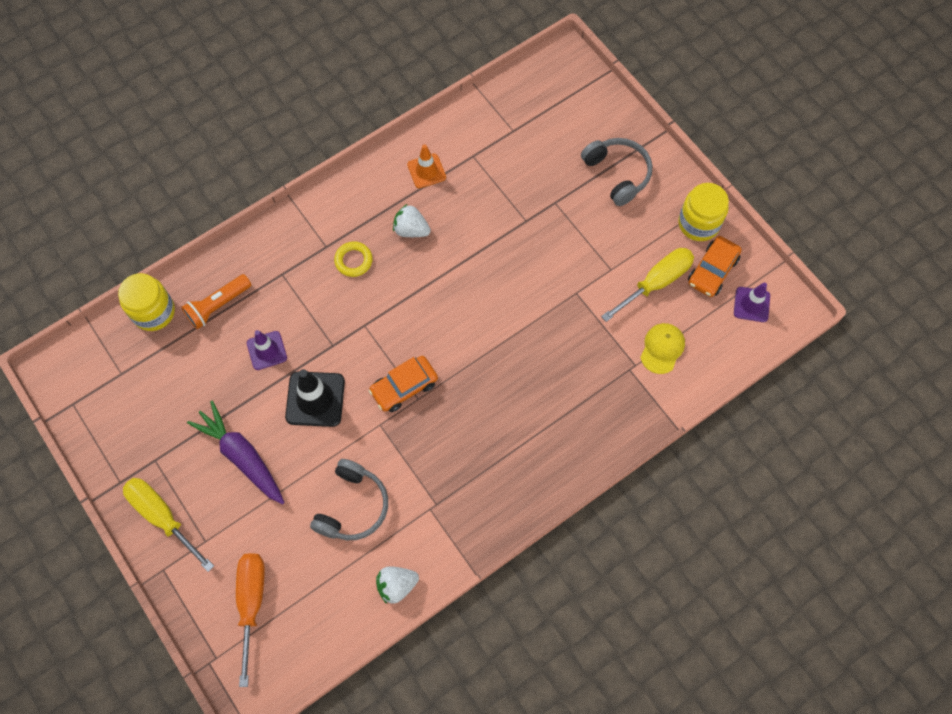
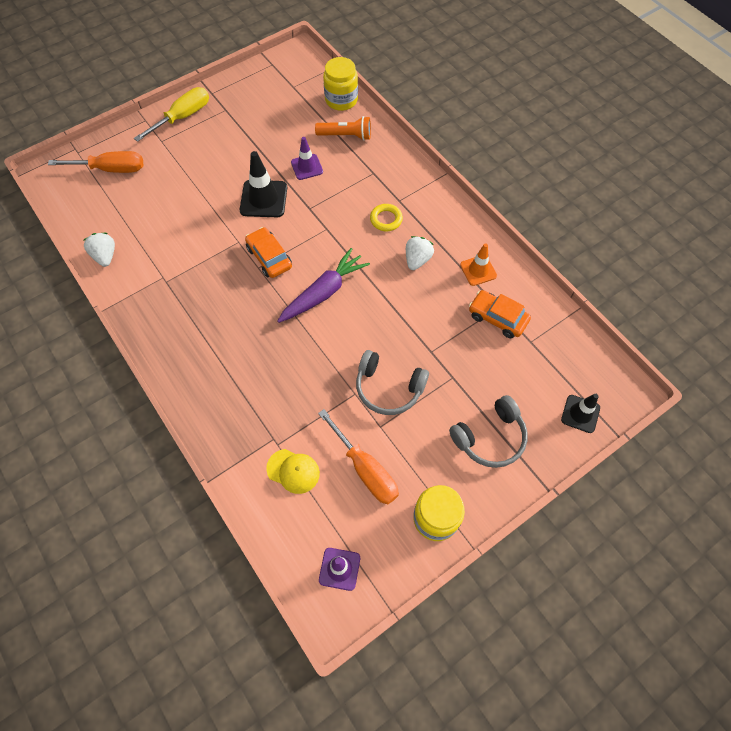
camera: 90 degrees right, 5 degrees down
orange flashlight [181,274,251,329] -> orange flashlight turned 135 degrees clockwise [315,116,371,141]
purple carrot [187,401,285,504] -> purple carrot moved to [277,248,370,323]
grey headphones [310,459,388,540] -> grey headphones moved to [356,350,429,415]
yellow screwdriver [601,248,694,322] -> orange screwdriver [318,409,399,504]
orange car [688,236,742,297] -> orange car moved to [469,290,531,338]
none -> black traffic cone [561,394,600,433]

